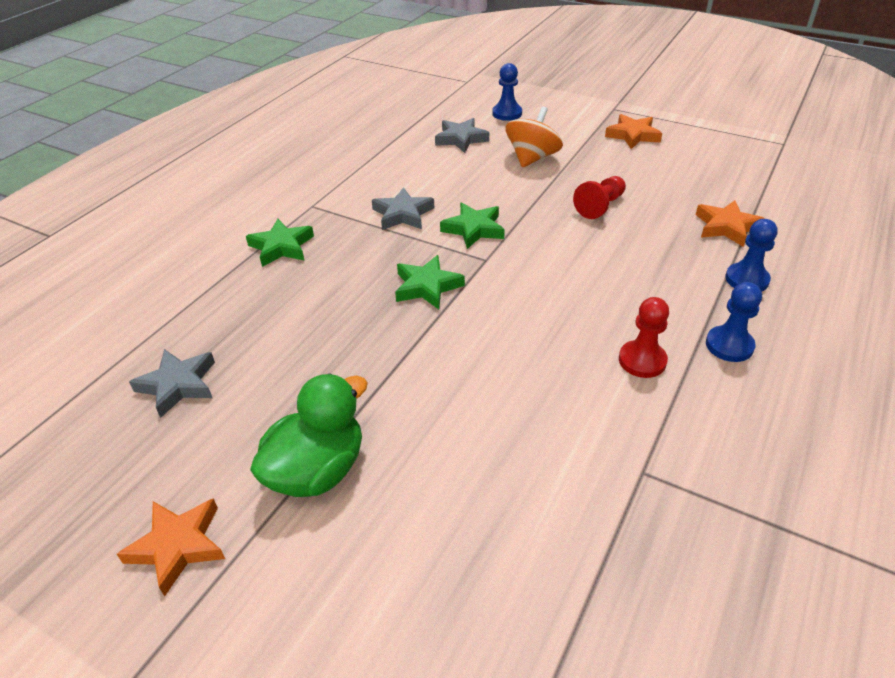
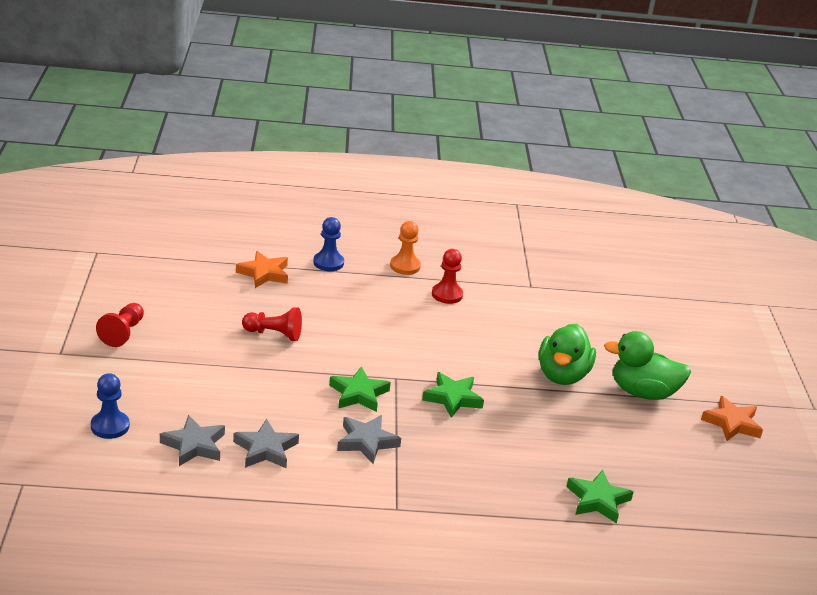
camera: 125 degrees left, 10 degrees down
grey star [129,349,215,418] -> grey star moved to [233,419,299,468]
green star [246,219,314,267] -> green star moved to [566,470,634,524]
orange spinning top [506,107,563,168] -> none
orange star [605,114,662,149] -> red pawn [96,303,144,347]
blue pawn [706,282,762,362] -> orange pawn [390,221,421,275]
none -> green duck [539,324,596,385]

